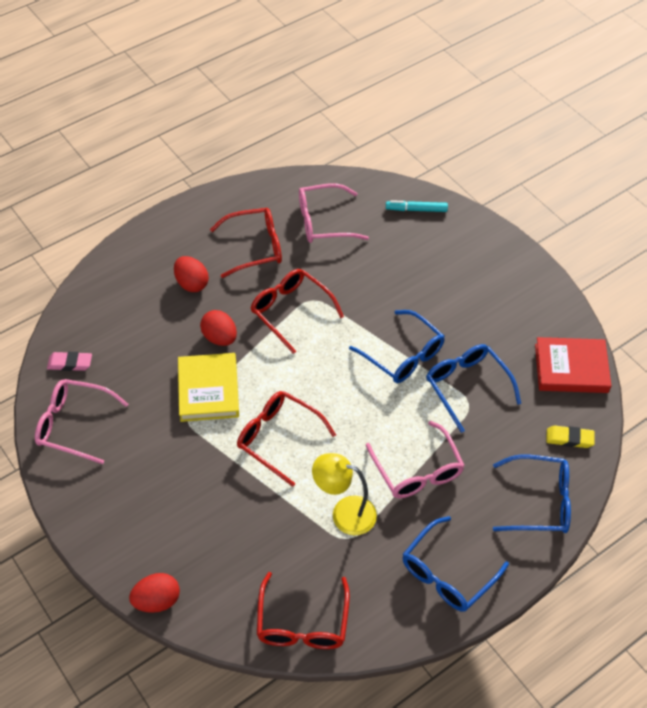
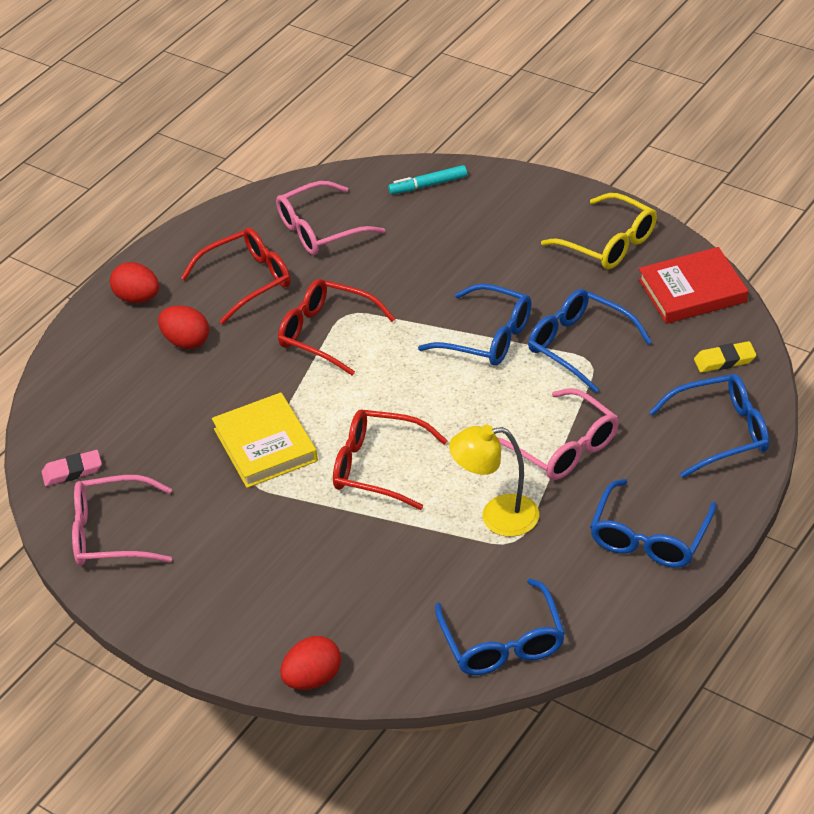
camera: 15 degrees left, 10 degrees down
red egg [200,310,237,346] -> red egg moved to [110,262,159,303]
red glasses [257,572,350,649] -> blue glasses [435,578,565,675]
none -> yellow glasses [541,193,657,269]

